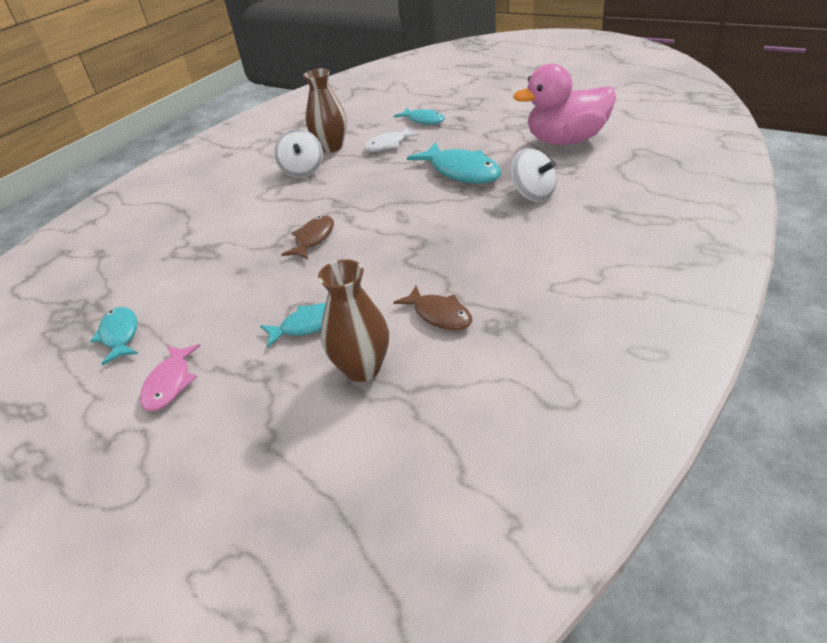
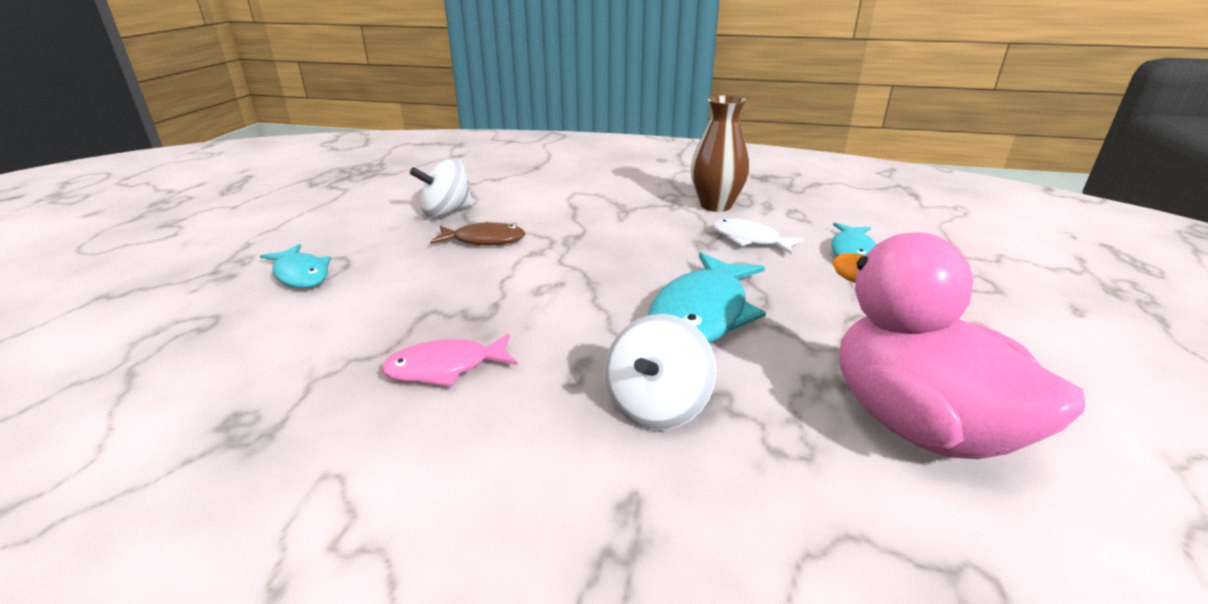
camera: 65 degrees right, 10 degrees down
turquoise fish [90,307,138,366] -> none
pink fish [140,344,201,411] -> pink fish moved to [381,334,518,386]
white spinning top [274,129,323,177] -> white spinning top moved to [410,158,473,218]
brown vase [318,259,389,382] -> none
brown fish [393,286,472,330] -> none

